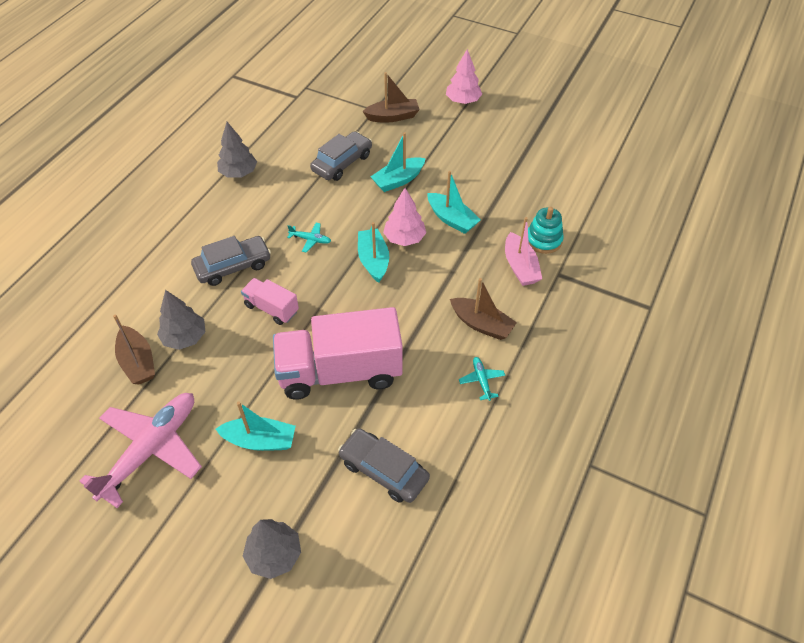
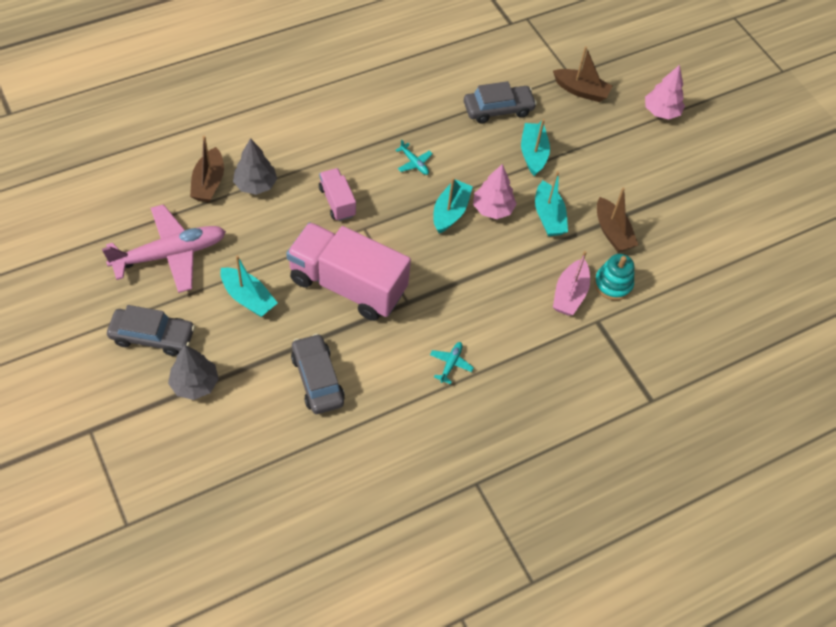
camera: 30 degrees right, 5 degrees up
grey car [191,236,271,286] -> grey car moved to [107,305,195,356]
grey tree [217,122,257,178] -> none
turquoise boat [370,132,426,192] -> turquoise boat turned 90 degrees clockwise [521,119,550,176]
brown boat [450,278,517,340] -> brown boat moved to [597,187,638,252]

